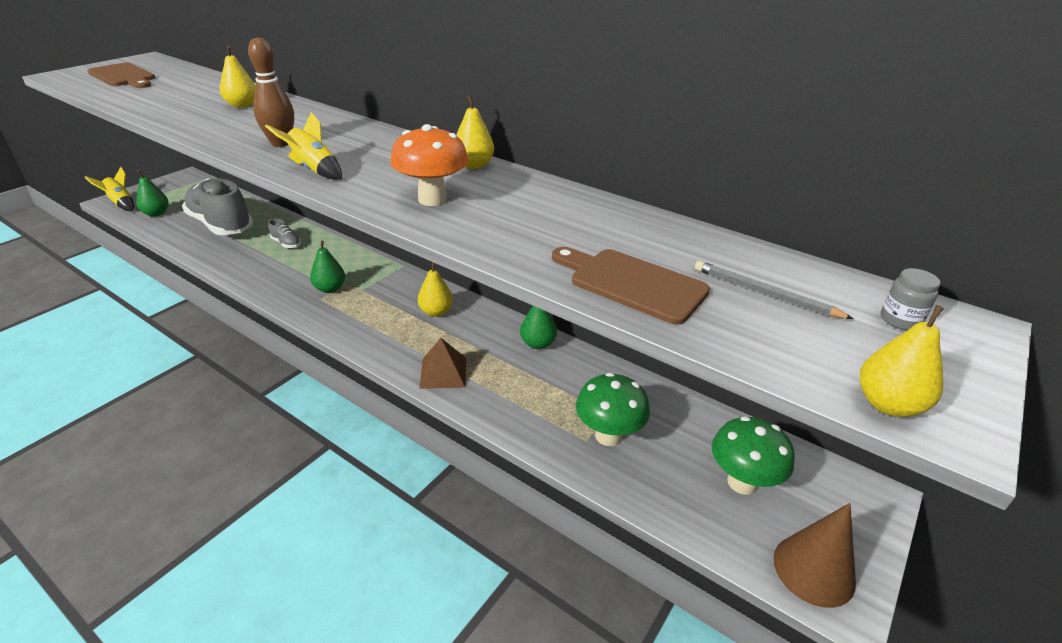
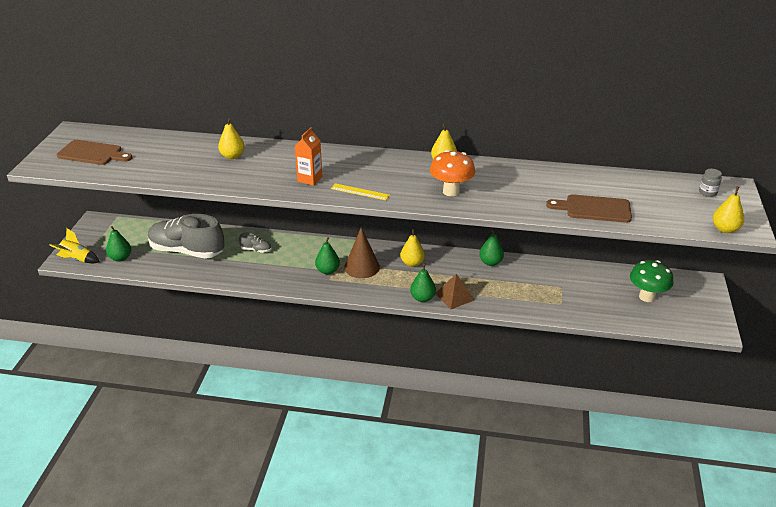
camera: 25 degrees left, 0 degrees up
brown bowling pin [248,37,294,147] -> orange carton [295,127,322,186]
yellow rocket [265,112,342,180] -> yellow ruler [331,183,390,200]
green mushroom [576,372,650,446] -> none
grey pencil [695,261,854,319] -> none
brown cone [774,503,856,608] -> brown cone moved to [344,228,380,278]
none -> green pear [410,263,436,302]

